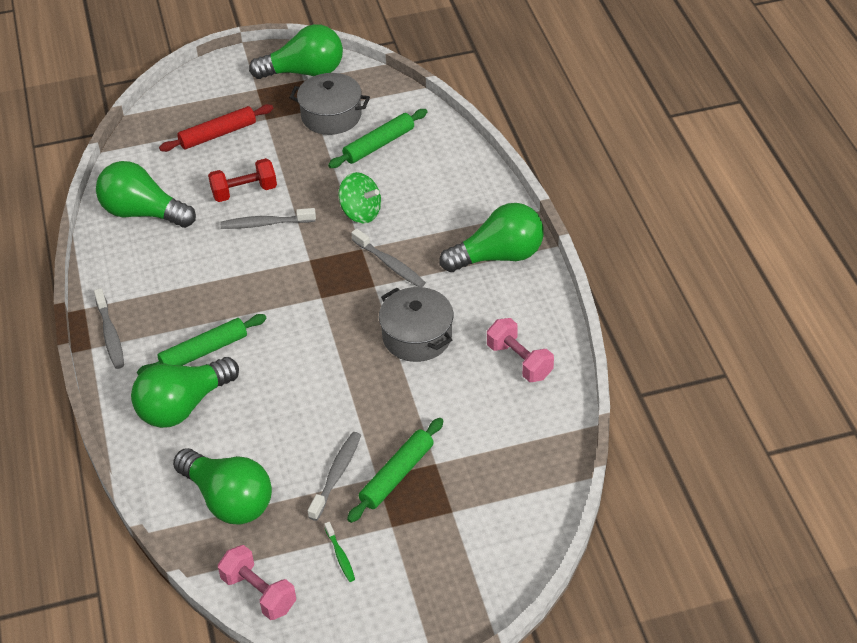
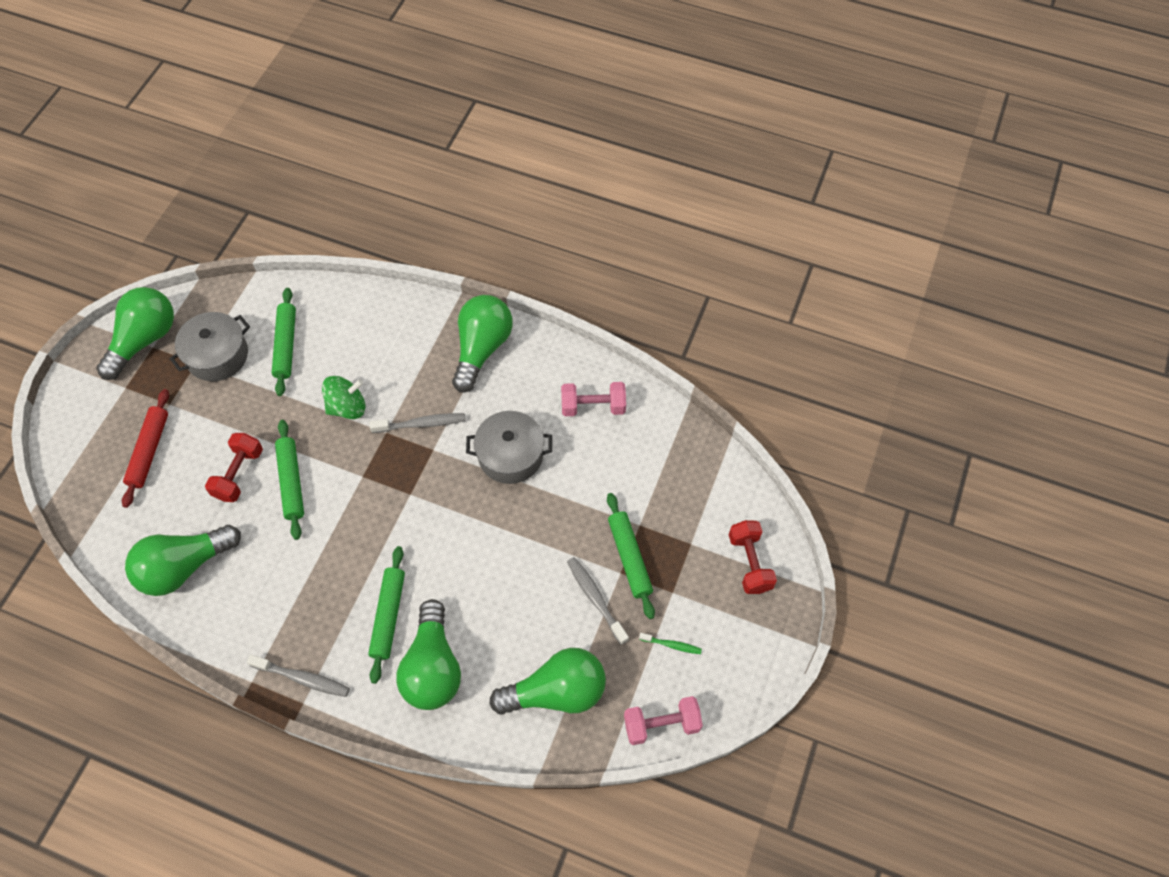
camera: 55 degrees left, 15 degrees up
grey toothbrush [220,208,316,229] -> green rolling pin [275,420,304,540]
none -> red dumbbell [729,520,777,594]

